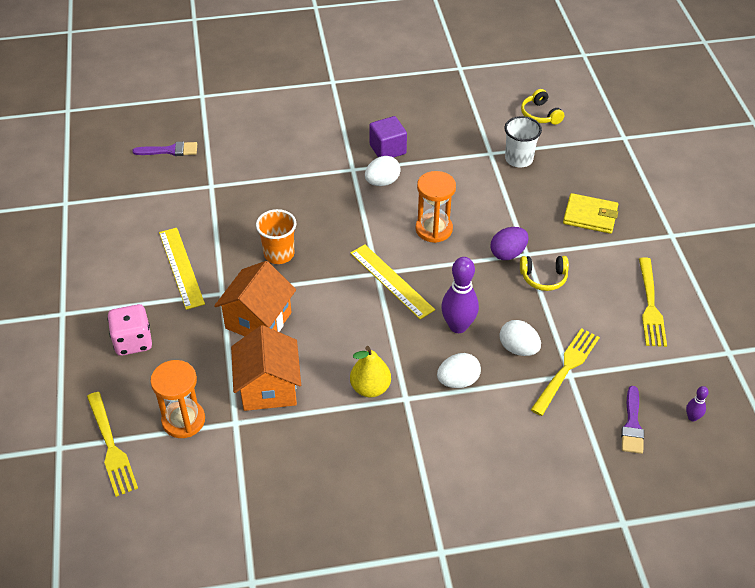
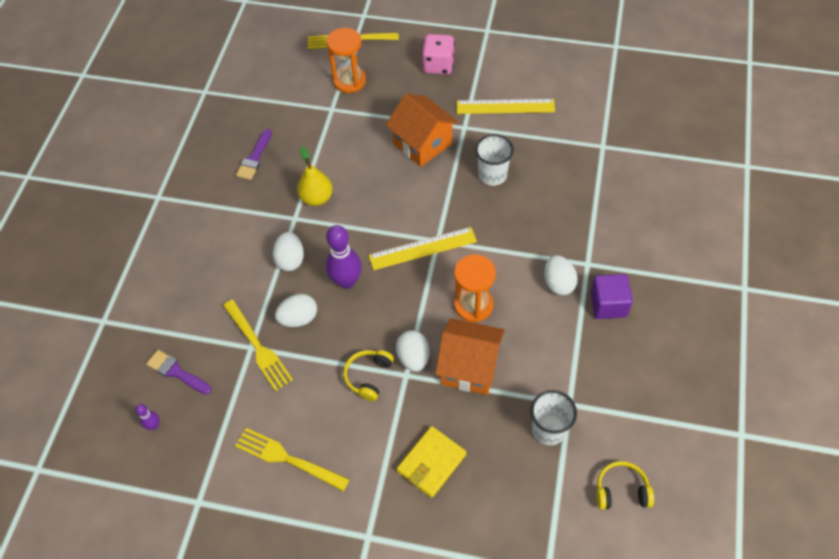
camera: 115 degrees right, 10 degrees up
purple brush [132,142,197,156] -> purple brush moved to [236,129,272,180]
orange house [231,325,301,411] -> orange house moved to [435,318,505,395]
orange cup [256,209,296,264] -> white cup [475,134,514,186]
purple egg [490,227,529,260] -> white egg [396,330,429,372]

